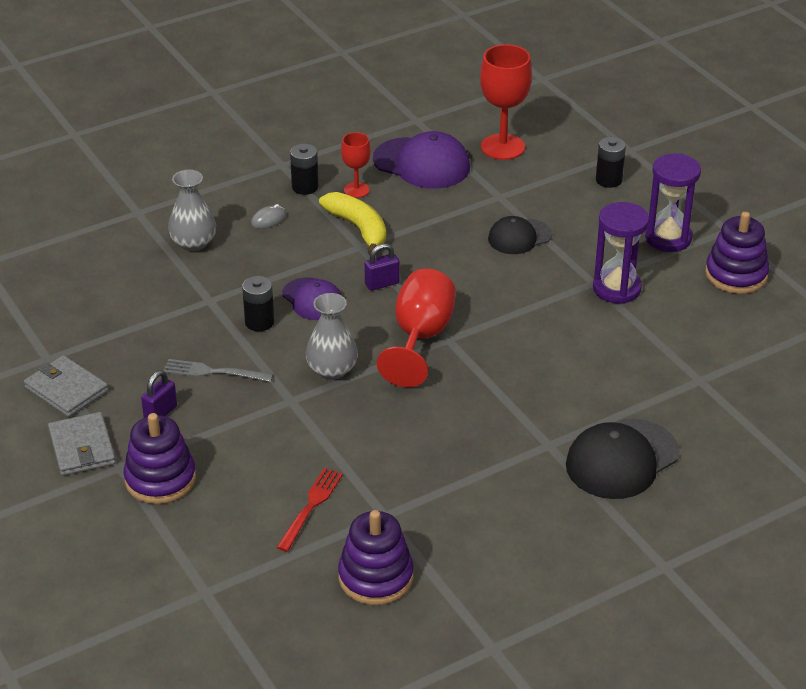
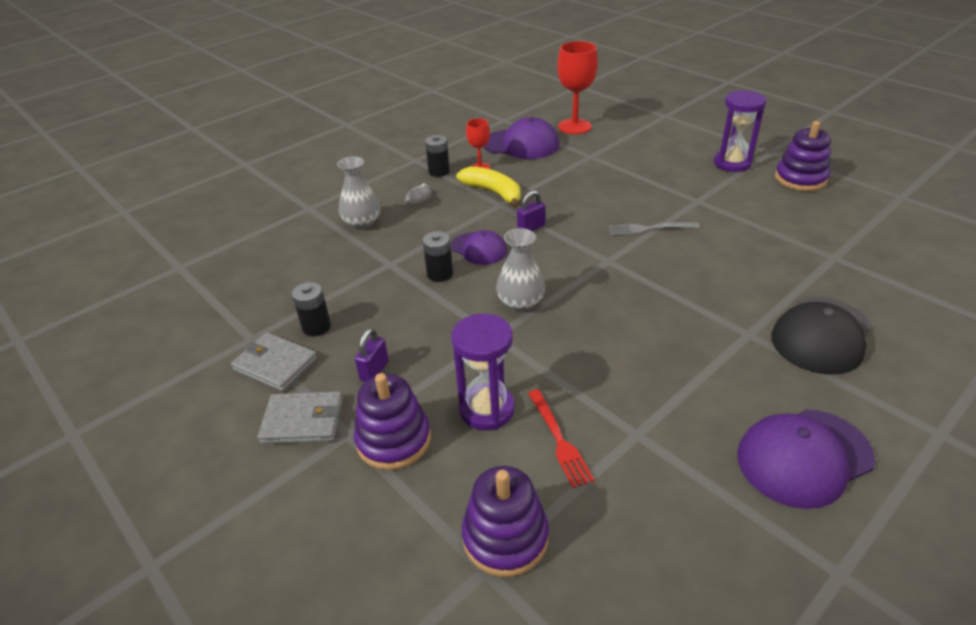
camera: 10 degrees left, 0 degrees up
grey wallet [48,412,116,476] -> grey wallet turned 60 degrees counterclockwise [258,391,343,444]
grey fork [163,359,273,382] -> grey fork moved to [608,222,700,235]
red fork [276,468,343,552] -> red fork turned 150 degrees clockwise [528,389,594,488]
purple stacking toy [338,510,414,605] -> purple stacking toy moved to [462,466,549,577]
red goblet [377,269,456,387] -> none
black cap [488,216,552,254] -> none
purple hourglass [593,202,649,304] -> purple hourglass moved to [451,314,515,430]
black battery [596,137,626,188] -> black battery moved to [292,282,331,336]
none -> purple cap [737,409,875,509]

